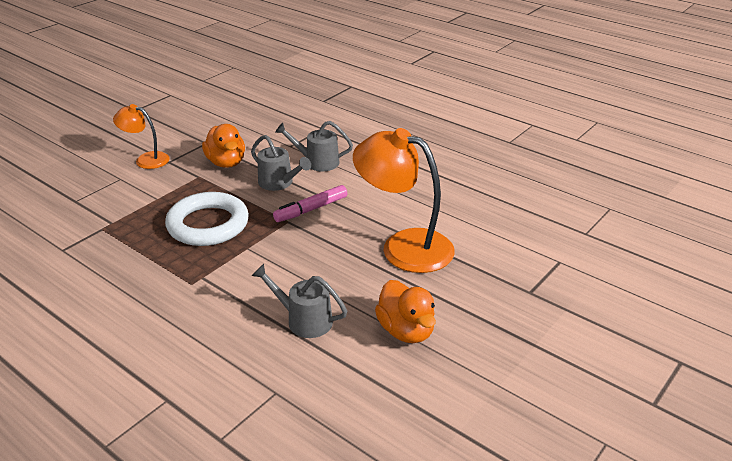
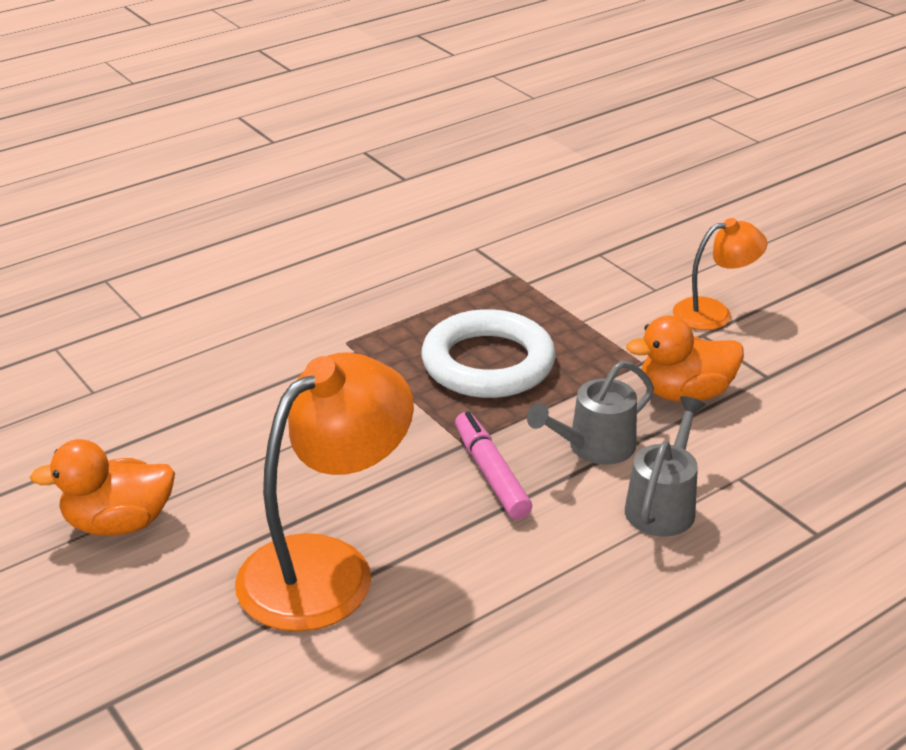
camera: 105 degrees right, 0 degrees up
orange lamp [113,104,170,169] -> orange lamp turned 45 degrees clockwise [673,218,768,330]
grey watering can [252,264,347,338] -> none

